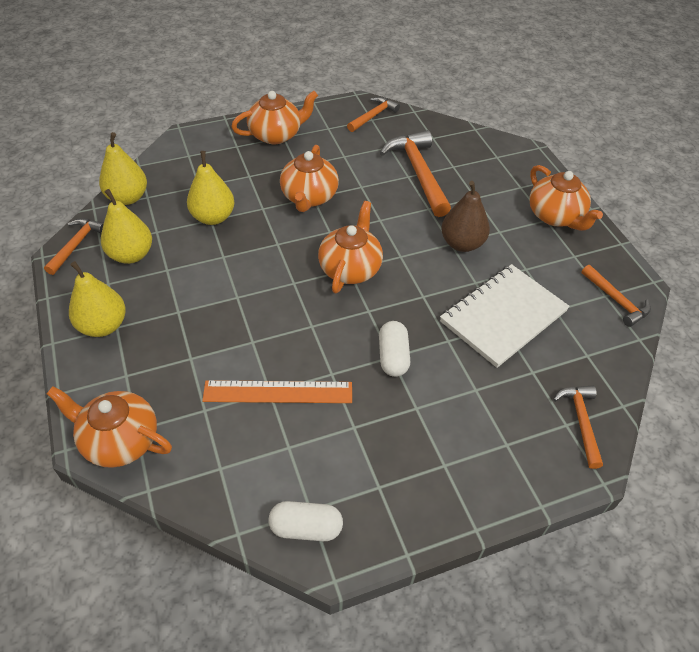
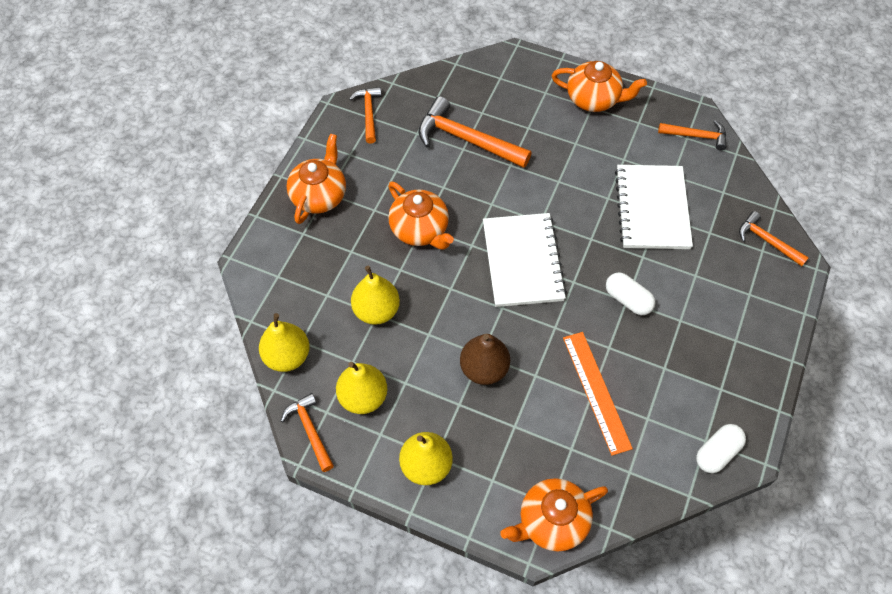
camera: 45 degrees left, 10 degrees up
orange ruler [202,380,352,403] -> orange ruler turned 60 degrees counterclockwise [563,332,633,456]
orange teapot [318,201,383,293] -> white notebook [483,213,567,307]
brown pear [441,181,490,252] -> brown pear moved to [460,334,510,385]

